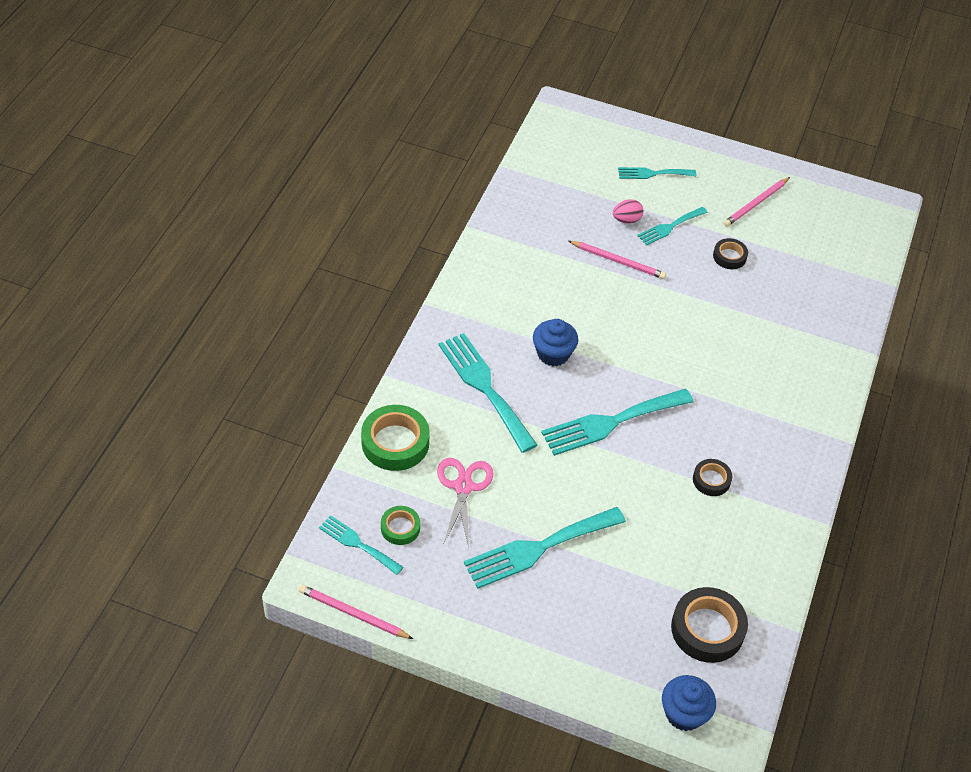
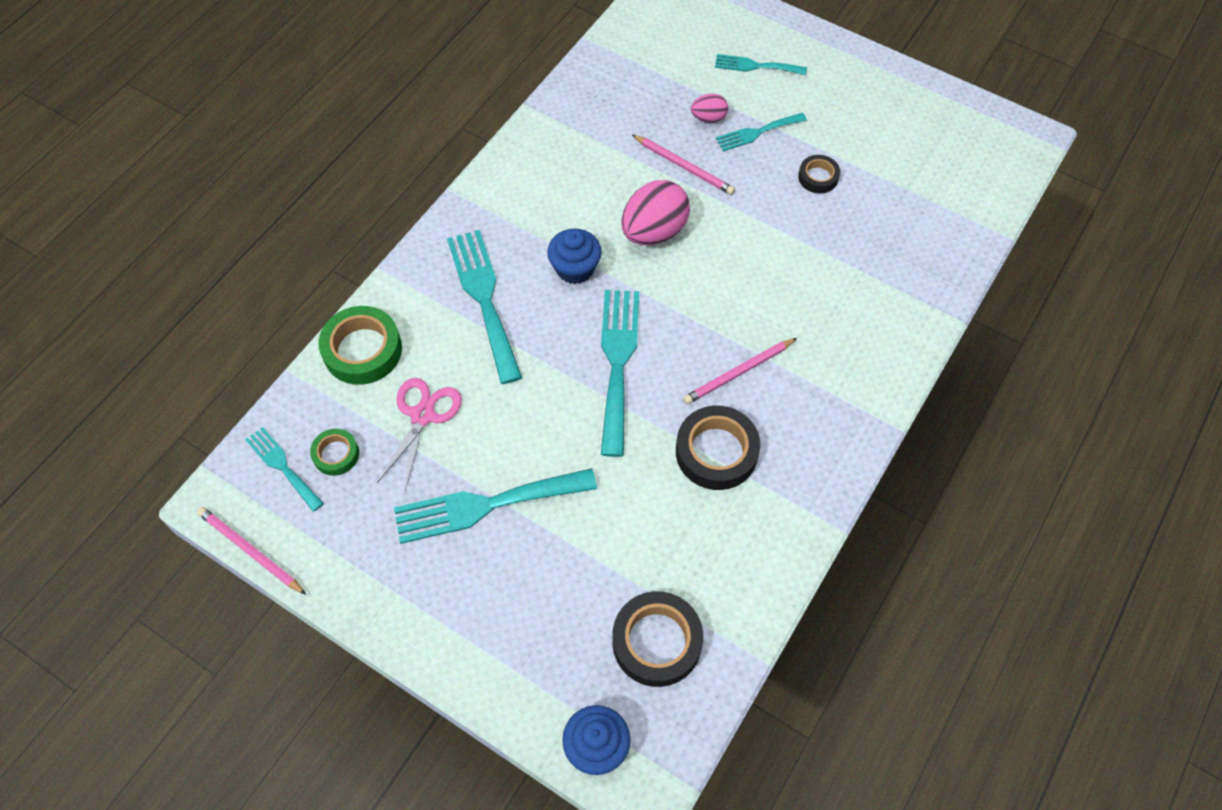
camera: 15 degrees right, 10 degrees up
turquoise fork [541,389,694,456] -> turquoise fork turned 105 degrees clockwise [601,290,639,457]
black tape [693,459,732,496] -> black tape [676,406,760,490], size x1.79
pink pencil [723,177,790,227] -> pink pencil moved to [683,338,797,404]
none -> pink egg [622,180,690,245]

